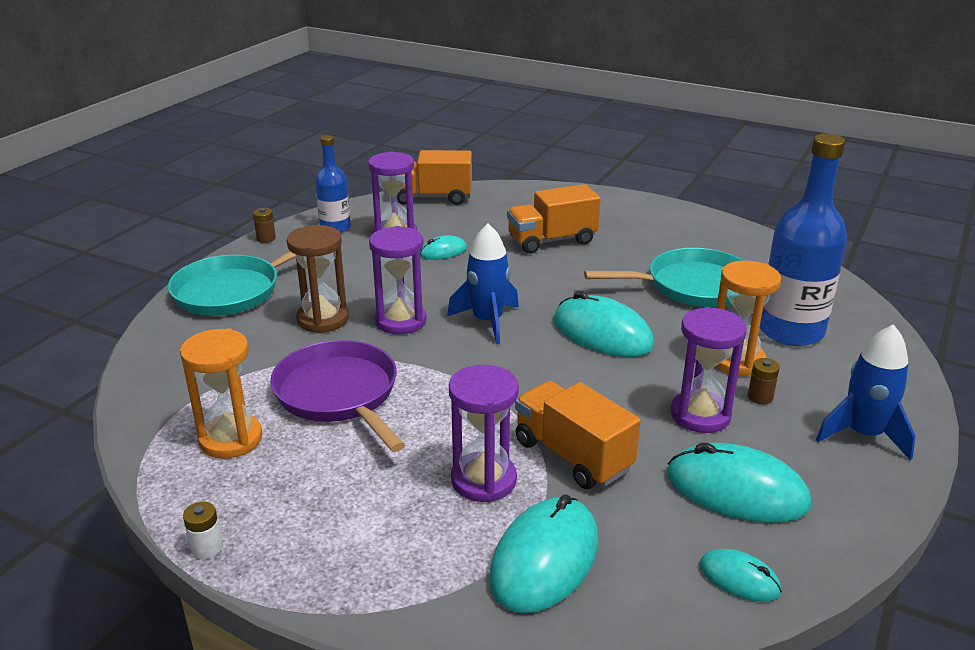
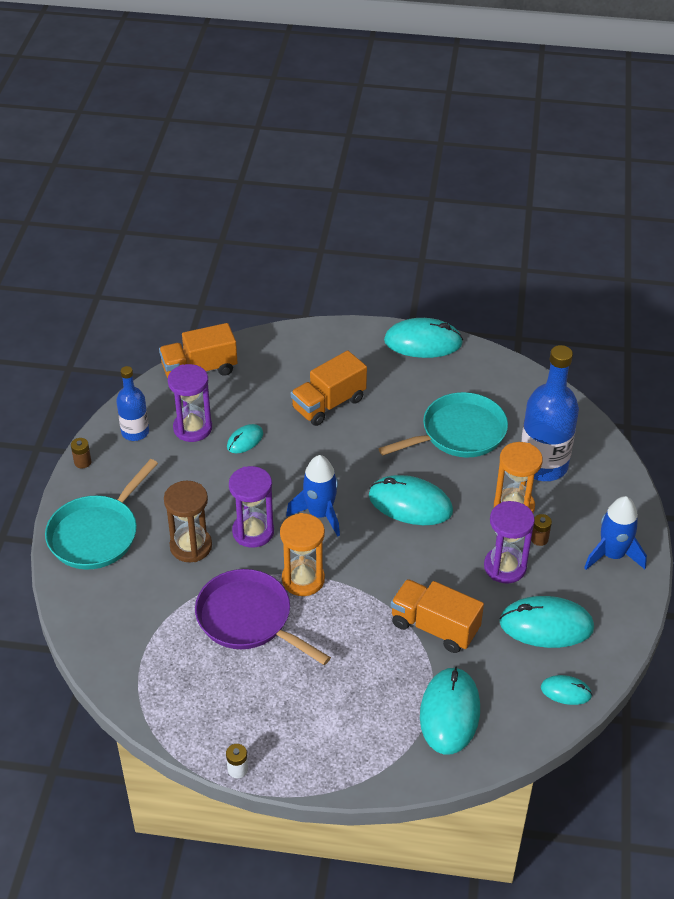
camera: 20 degrees left, 15 degrees up
orange hourglass [180,328,263,459] -> orange hourglass moved to [280,513,325,596]
purple hourglass [449,365,519,503] -> none
none -> turquoise mouse [384,318,463,358]

